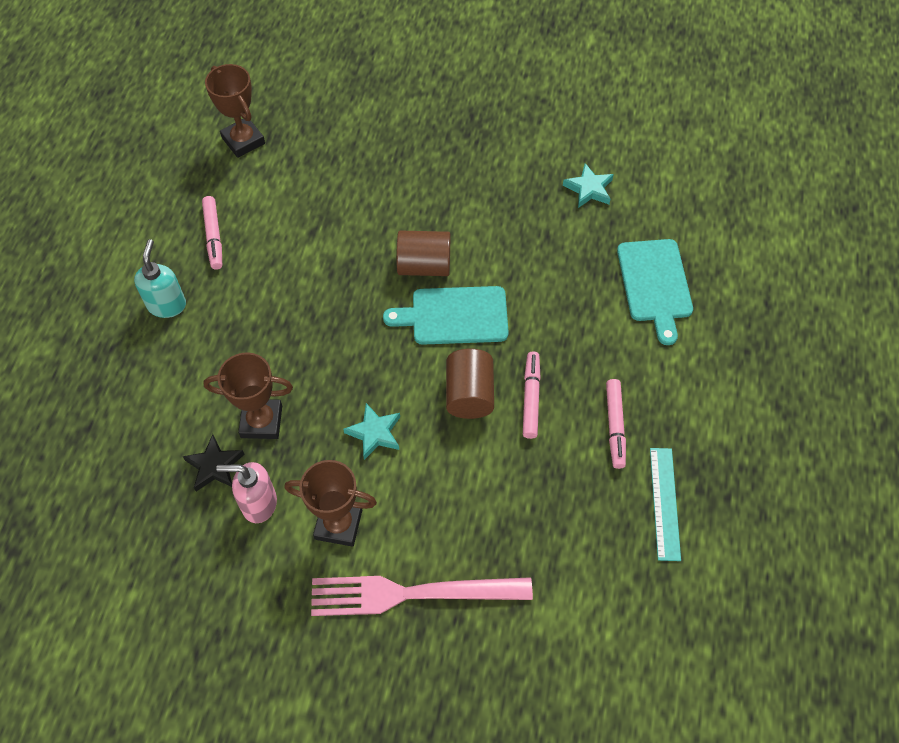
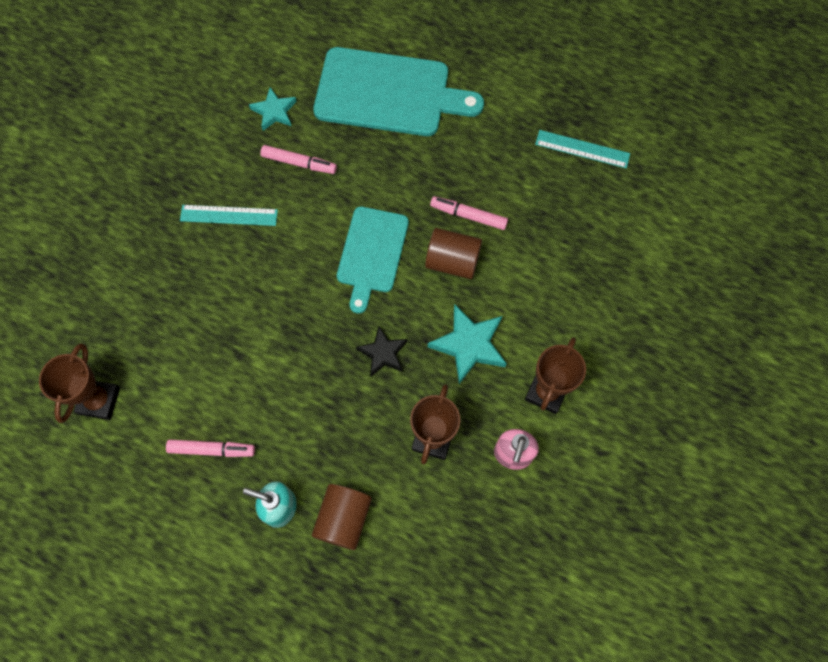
camera: 75 degrees left, 10 degrees up
black star [183,434,245,492] -> black star moved to [356,326,408,377]
brown trophy [205,64,265,158] -> brown trophy turned 60 degrees counterclockwise [39,343,120,423]
pink fork [311,576,533,616] -> none
turquoise star [343,403,400,460] -> turquoise star [428,304,507,384], size x1.54
brown cylinder [396,231,450,276] -> brown cylinder moved to [312,484,372,550]
pink marker [606,379,626,469] -> pink marker moved to [260,145,337,174]
turquoise cutting board [617,239,693,345] -> turquoise cutting board [313,47,484,136], size x1.58
none -> turquoise ruler [180,205,278,226]

